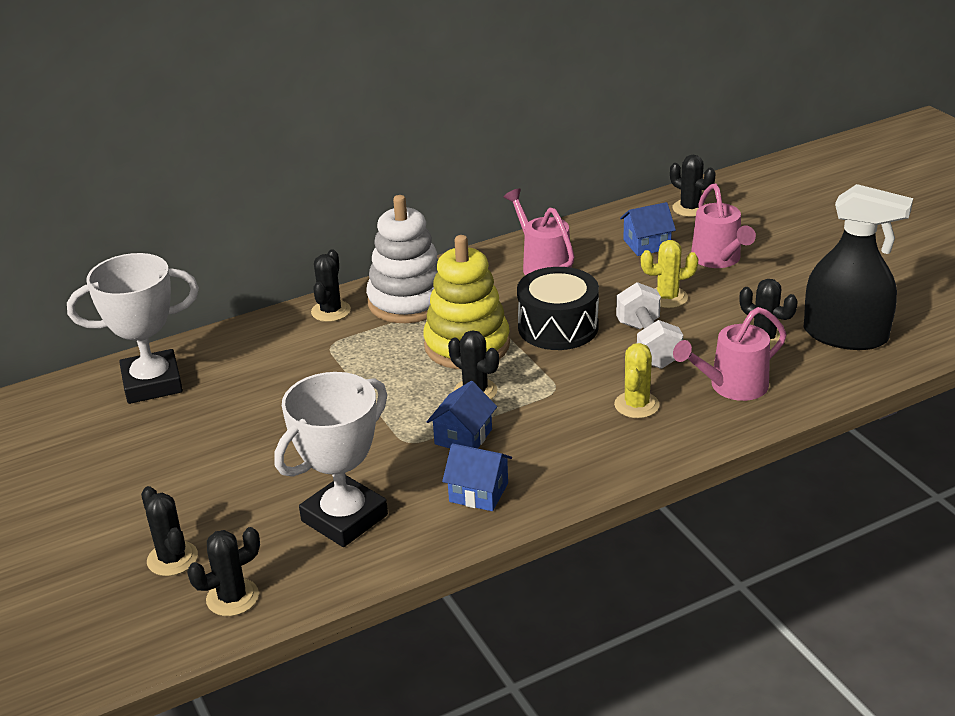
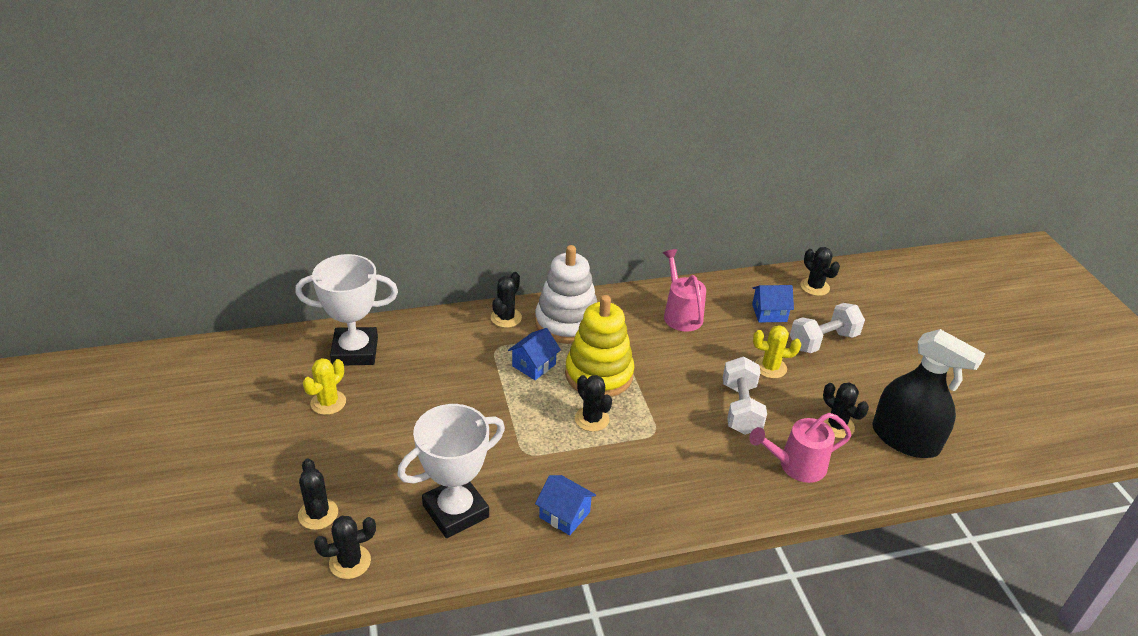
camera: 10 degrees right, 5 degrees up
blue house [427,381,497,448] -> blue house moved to [508,328,561,380]
black drum [517,267,599,350] -> none
yellow cactus [614,343,659,418] -> yellow cactus moved to [303,358,346,415]
pink watering can [691,183,756,268] -> white dumbbell [790,303,865,353]

